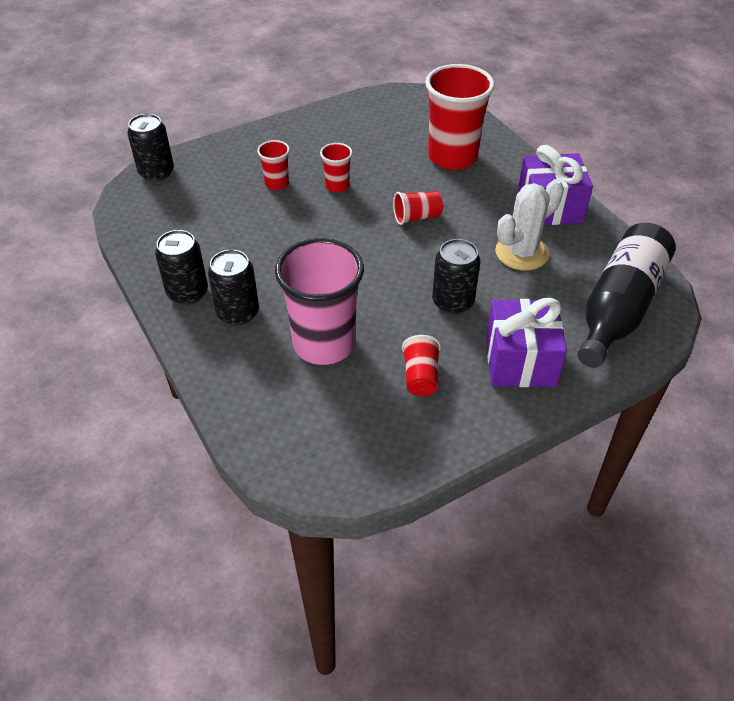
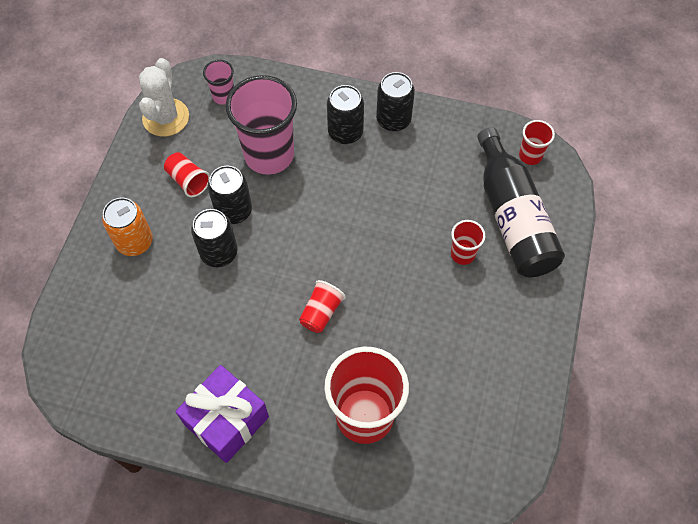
camera: 135 degrees right, 15 degrees up
black can [127,114,174,182] -> black can moved to [208,166,252,224]
red cup [320,143,353,193] -> red cup moved to [519,120,555,165]
purple gift [486,298,567,387] -> orange can [102,198,153,256]
white cactus [495,179,564,270] -> white cactus moved to [139,58,189,137]
black bottle [577,223,676,368] -> black bottle moved to [477,127,565,277]
none -> pink cup [203,60,234,105]

